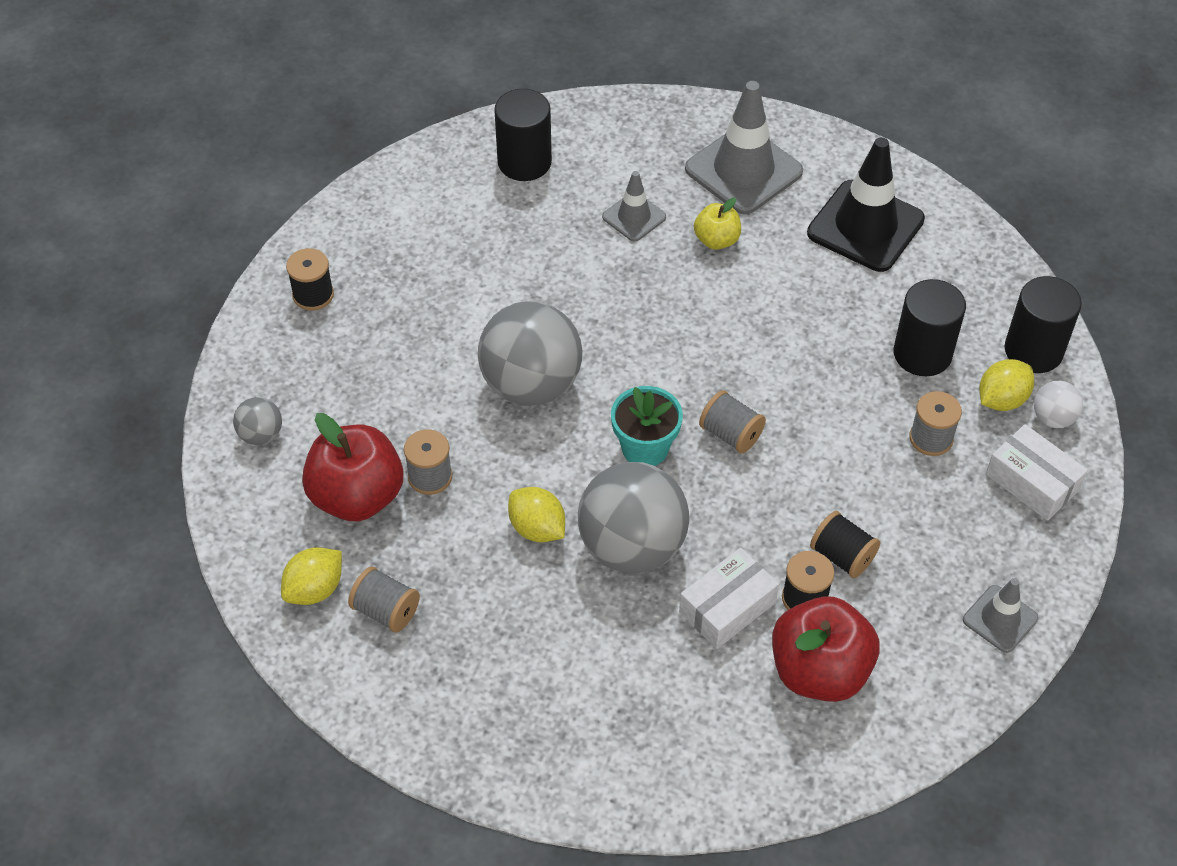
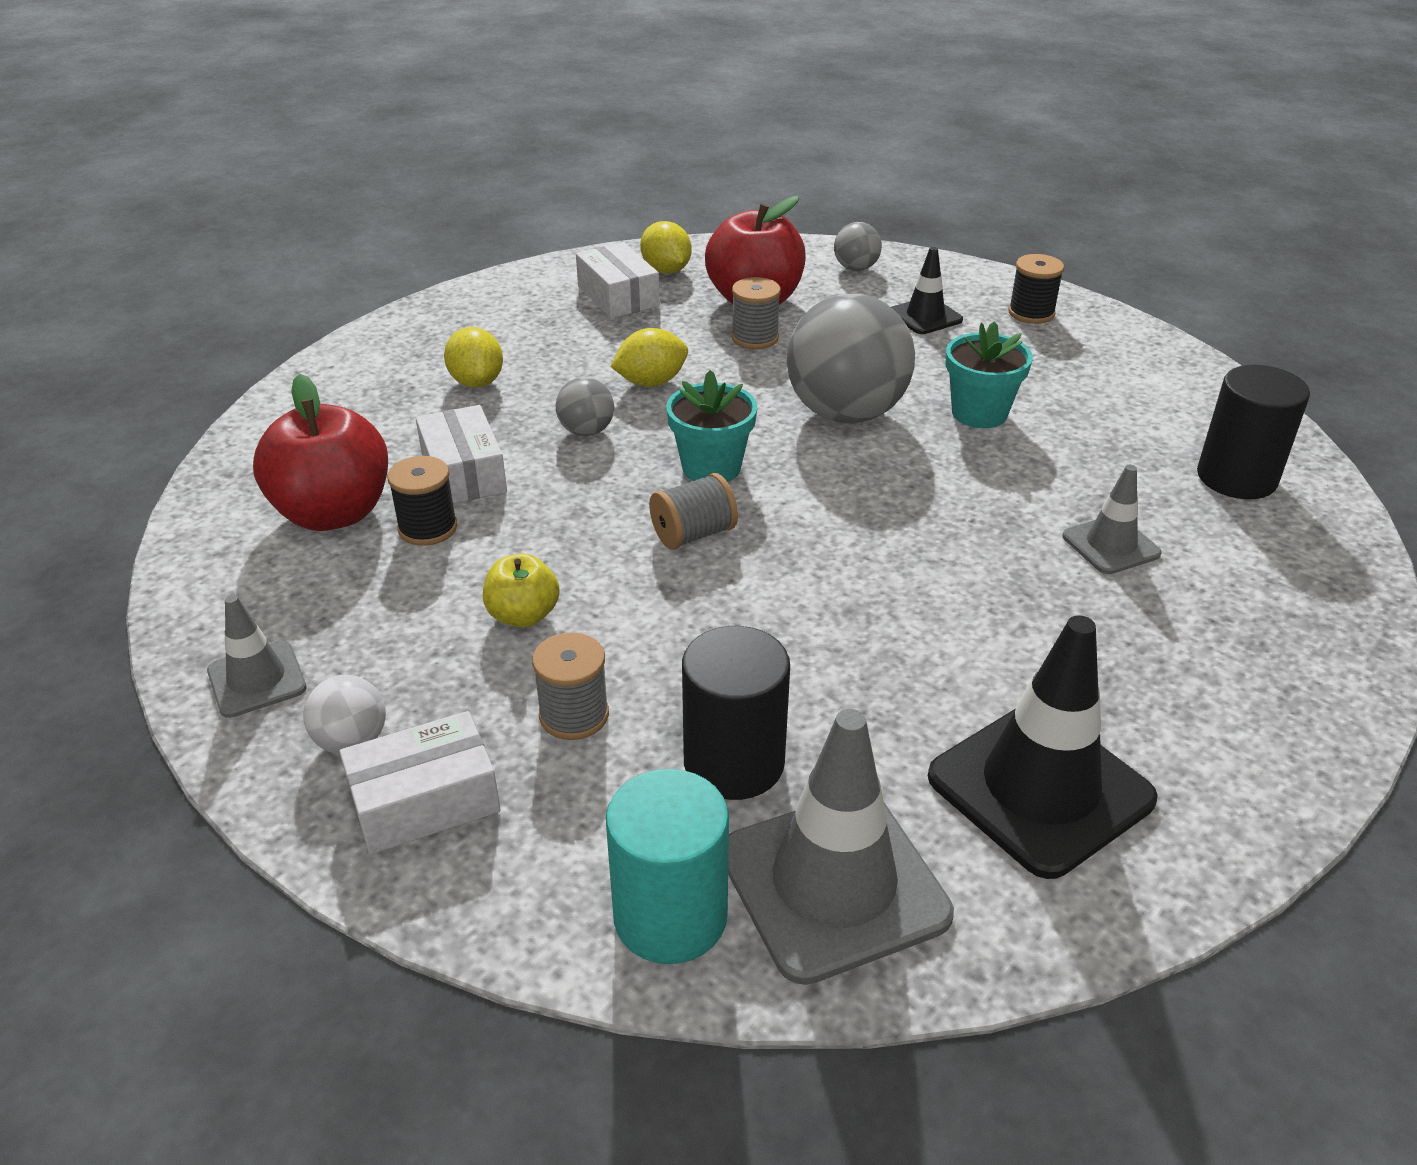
camera: 110 degrees right, 15 degrees down
grey spool [348,567,420,632] -> white box [576,242,660,319]
grey ball [578,462,689,574] -> grey ball [556,377,614,436], size x0.46
grey traffic cone [685,81,803,214] -> grey traffic cone moved to [728,709,954,985]
yellow apple [694,198,741,250] -> yellow apple moved to [483,553,560,628]
black spool [810,511,880,578] -> none
yellow lemon [979,359,1034,411] -> yellow lemon moved to [444,327,503,388]
black cylinder [1005,276,1082,373] -> turquoise cylinder [606,769,729,964]
white ball [1034,381,1083,428] -> white ball moved to [303,675,386,754]
none -> black traffic cone [891,247,963,334]
none -> turquoise flower pot [946,322,1033,428]

